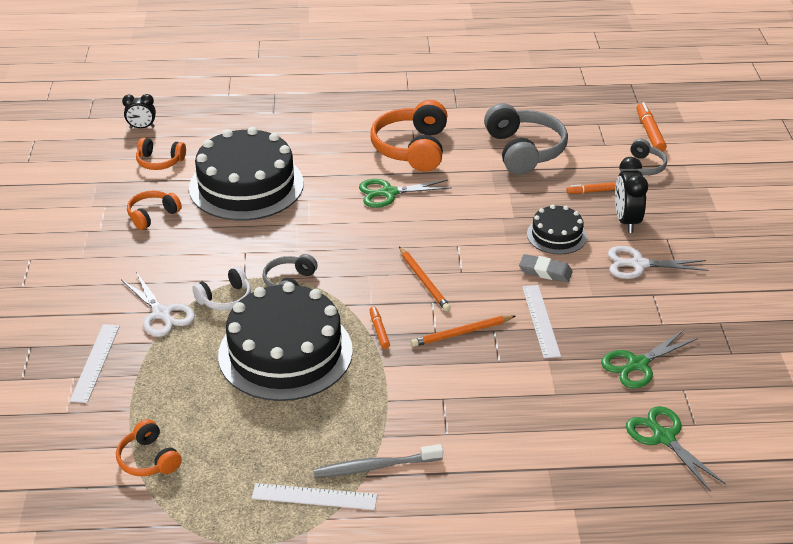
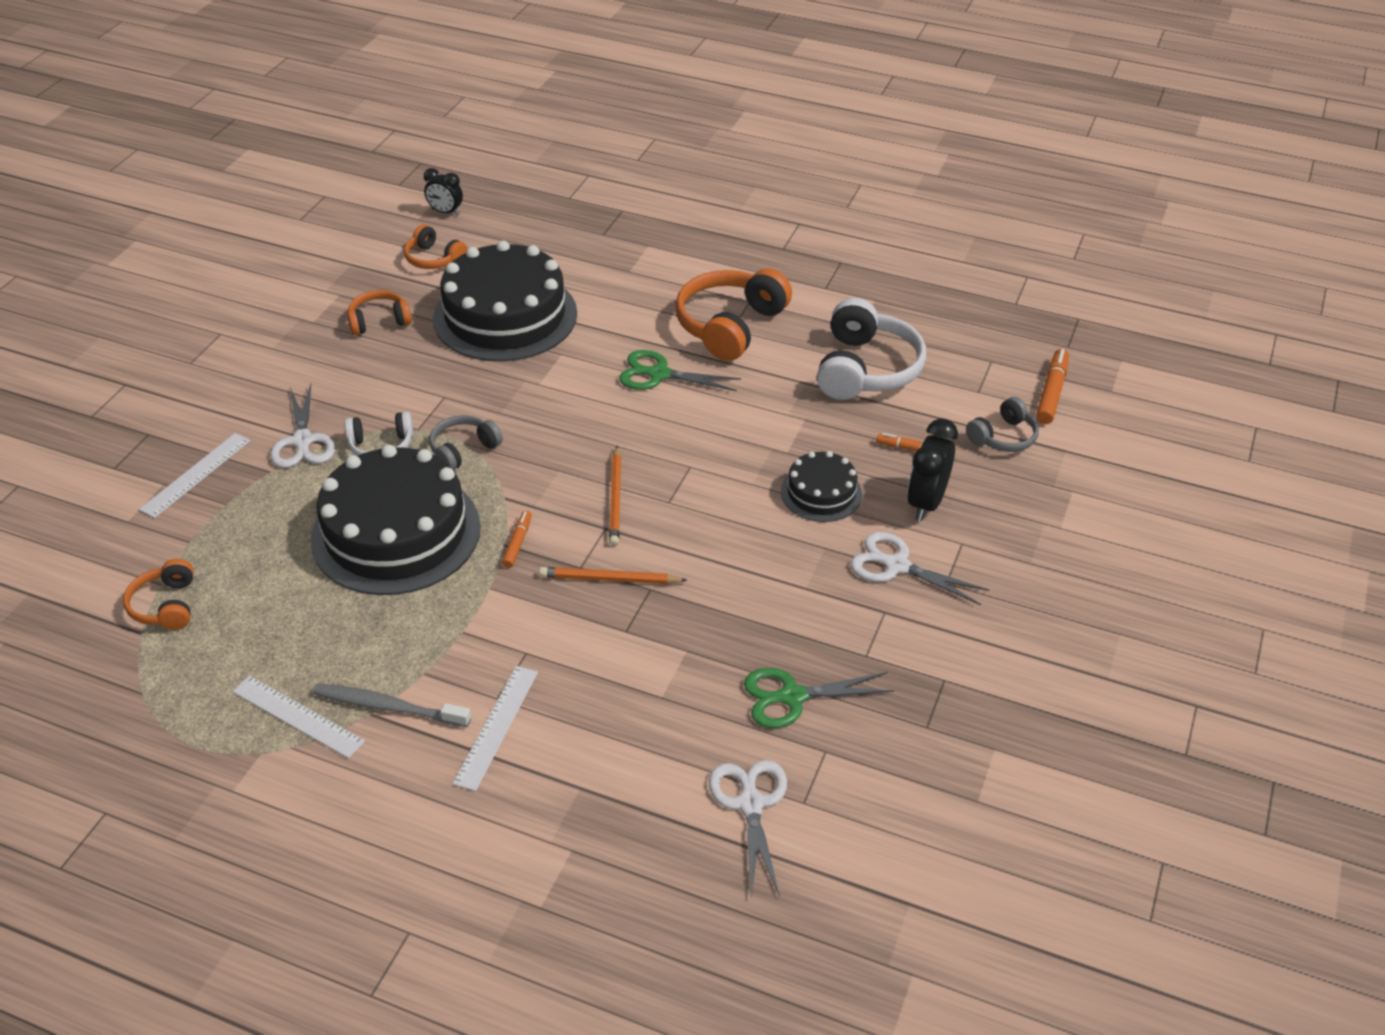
camera: 25 degrees right, 5 degrees up
grey headphones [484,103,568,175] -> white headphones [817,298,926,400]
grey eraser [519,254,573,283] -> none
white ruler [522,285,561,358] -> white ruler moved to [453,666,538,791]
green scissors [626,406,726,492] -> white scissors [709,760,787,898]

